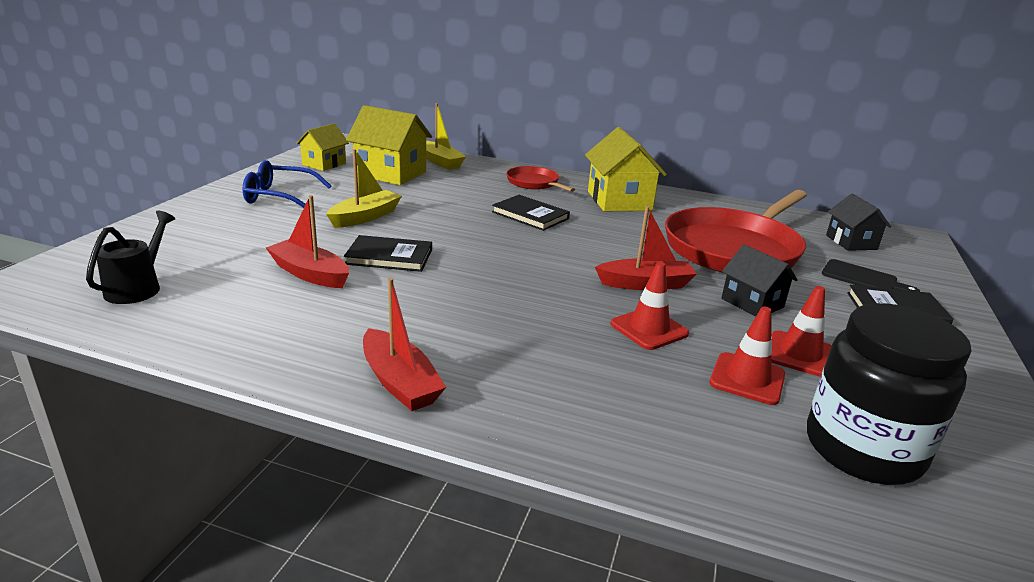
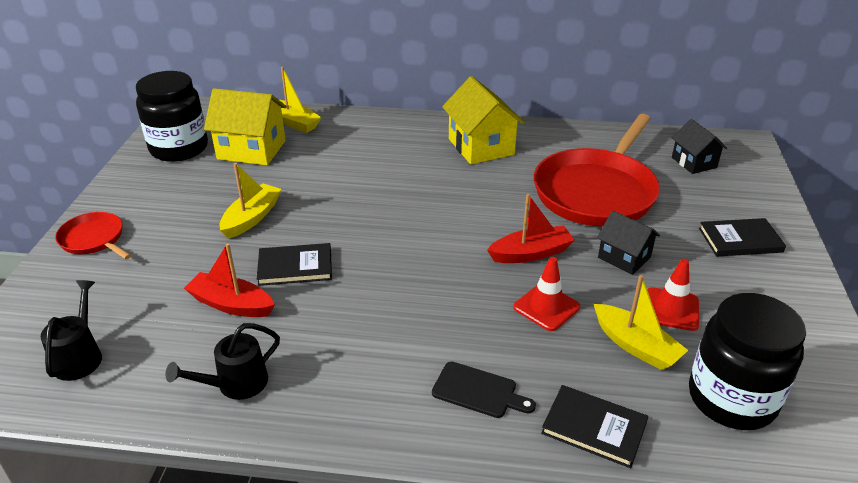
camera: 10 degrees left, 10 degrees up
blue glasses [242,160,332,208] -> none
yellow house [296,123,349,171] -> black jar [136,71,208,162]
red boat [363,278,446,411] -> none
black book [492,195,570,231] -> black book moved to [541,385,648,468]
red pan [506,166,575,192] -> red pan moved to [55,212,131,259]
red traffic cone [710,307,785,405] -> yellow boat [594,275,688,370]
black cutting board [822,259,920,292] -> black cutting board moved to [432,361,536,418]
none -> black watering can [165,323,280,400]

